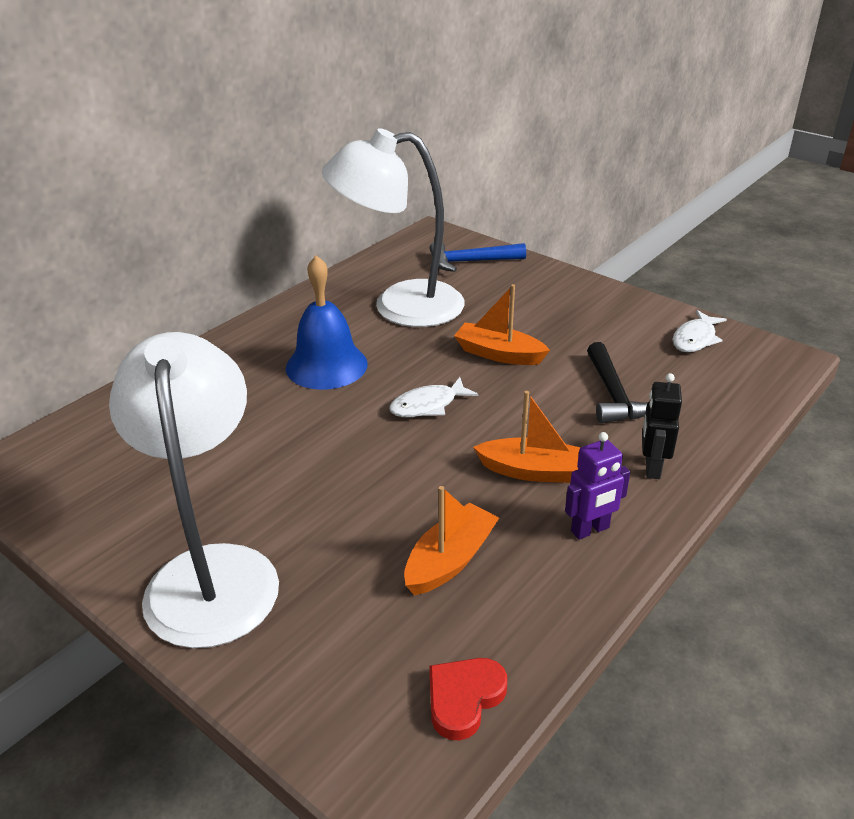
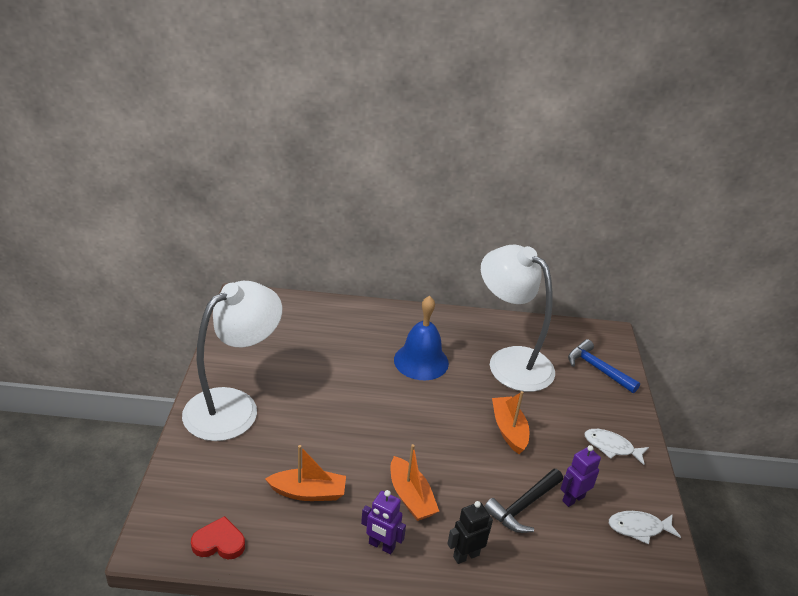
camera: 50 degrees right, 0 degrees up
white fish [389,377,478,417] -> white fish moved to [585,429,649,465]
none -> purple robot [560,445,601,507]

